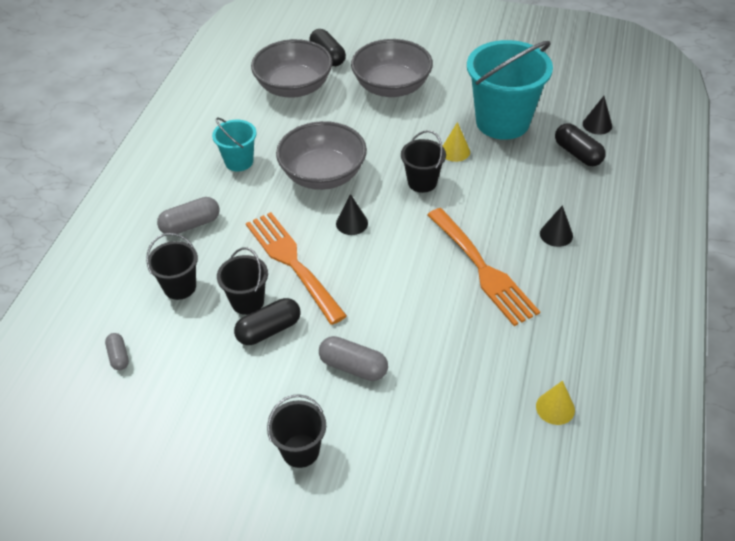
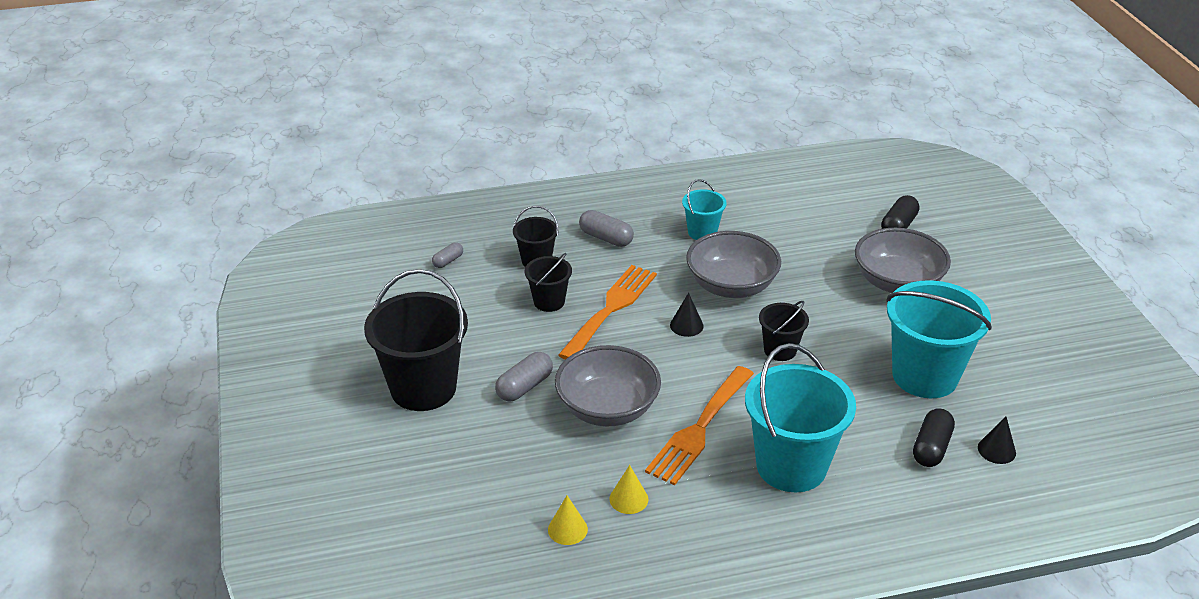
camera: 60 degrees right, 10 degrees down
black capsule [234,298,300,345] -> none
grey bowl [251,39,333,98] -> grey bowl moved to [555,345,661,426]
black bucket [267,394,326,468] -> black bucket [364,269,468,411], size x1.95
grey capsule [319,336,388,381] -> grey capsule turned 45 degrees clockwise [495,352,553,402]
yellow cone [443,122,470,162] -> yellow cone moved to [609,465,648,514]
black cone [540,205,573,247] -> turquoise bucket [745,343,856,492]

